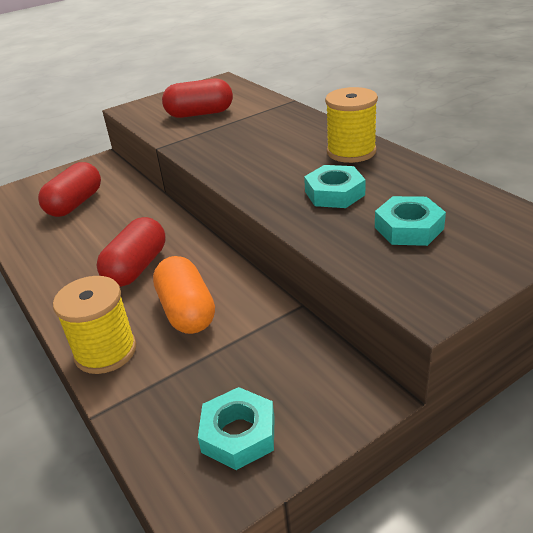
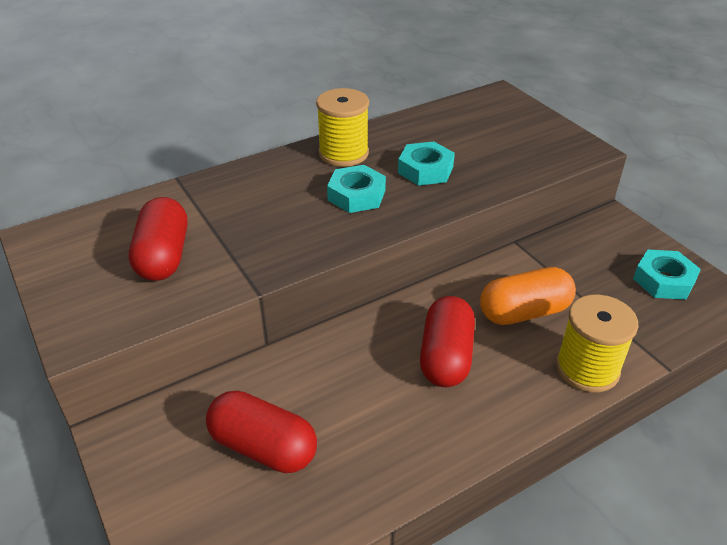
camera: 90 degrees left, 5 degrees up
red capsule [96,217,165,287] -> red capsule turned 75 degrees clockwise [420,296,475,387]
turquoise nut [375,196,446,246] -> turquoise nut moved to [327,165,386,213]

